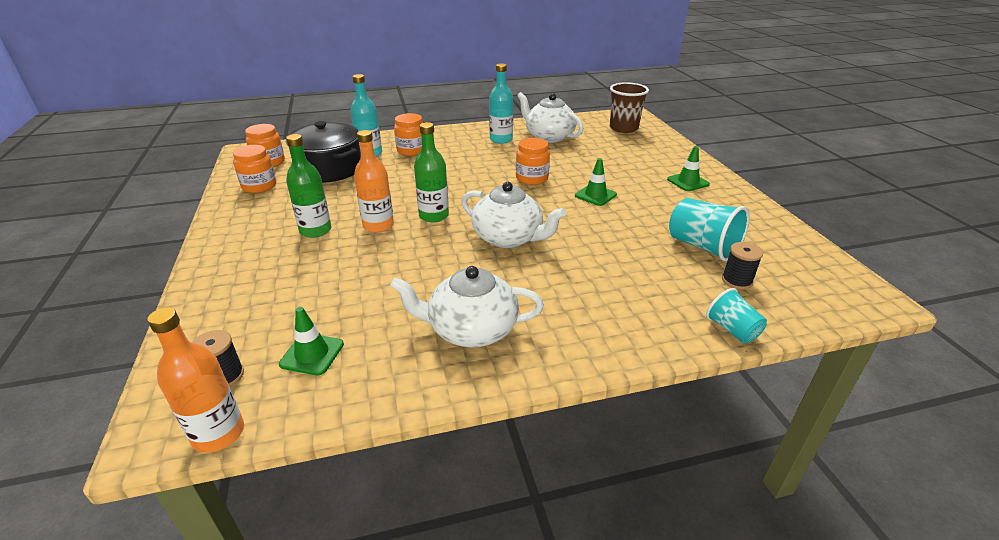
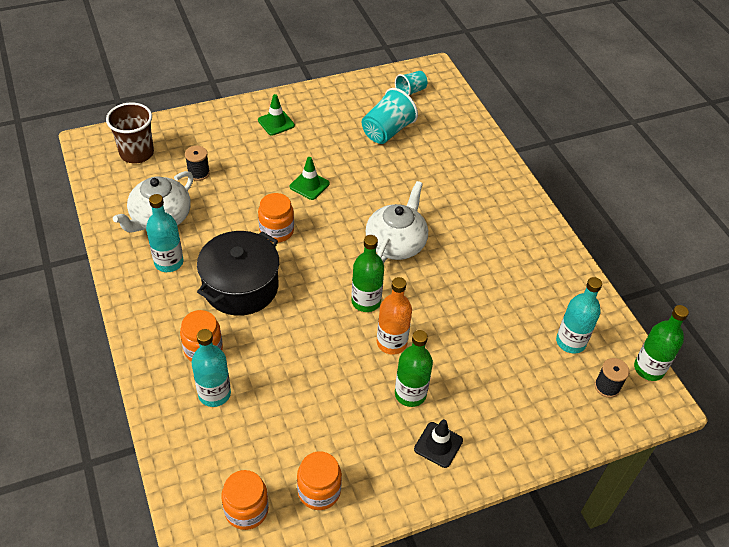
camera: 100 degrees left, 15 degrees up
orange bottle [147,307,244,453] -> green bottle [634,305,689,381]
green traffic cone [279,307,344,375] -> turquoise bottle [556,277,602,354]
black pot [286,121,361,183] -> black pot moved to [197,231,279,316]
white teapot [390,266,544,347] -> none
turquoise cup [706,288,767,343] -> turquoise cup moved to [395,71,427,96]
black spool [722,242,763,289] -> black spool moved to [185,146,210,181]
none -> black traffic cone [414,419,463,468]

